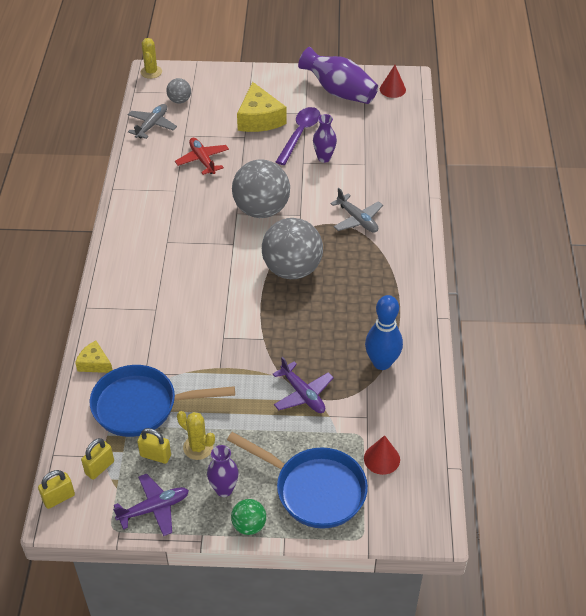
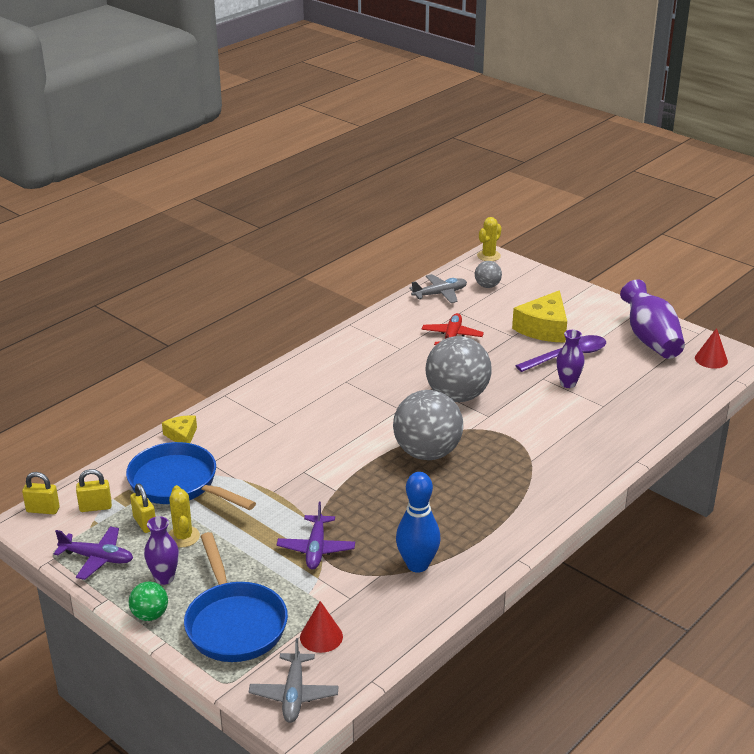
camera: 40 degrees right, 15 degrees down
grey plane [330,188,383,233] -> grey plane moved to [249,638,339,723]

